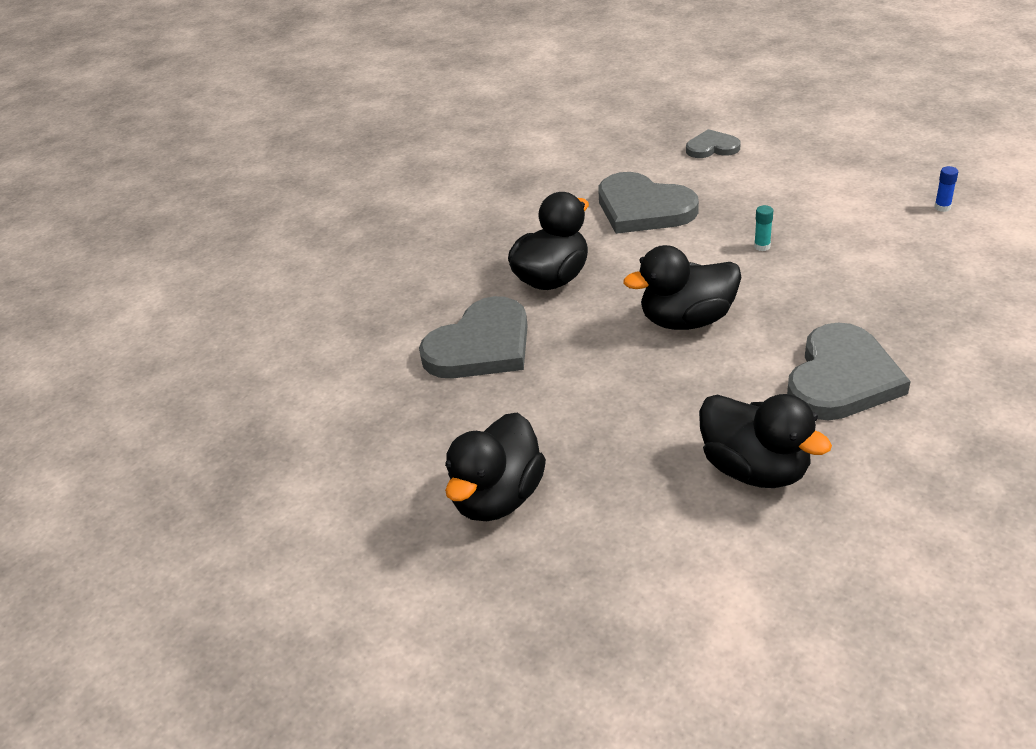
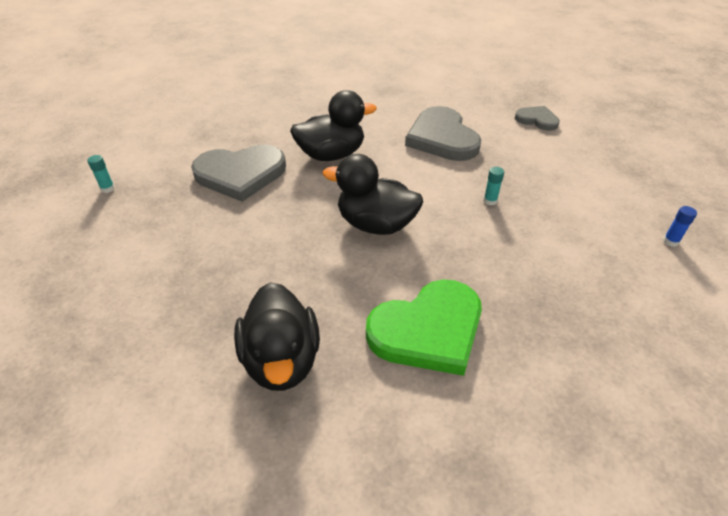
camera: 30 degrees right, 5 degrees up
black duck [445,412,546,521] -> none
grey heart [787,323,911,420] -> green heart [366,279,482,376]
none -> turquoise glue stick [87,155,115,193]

